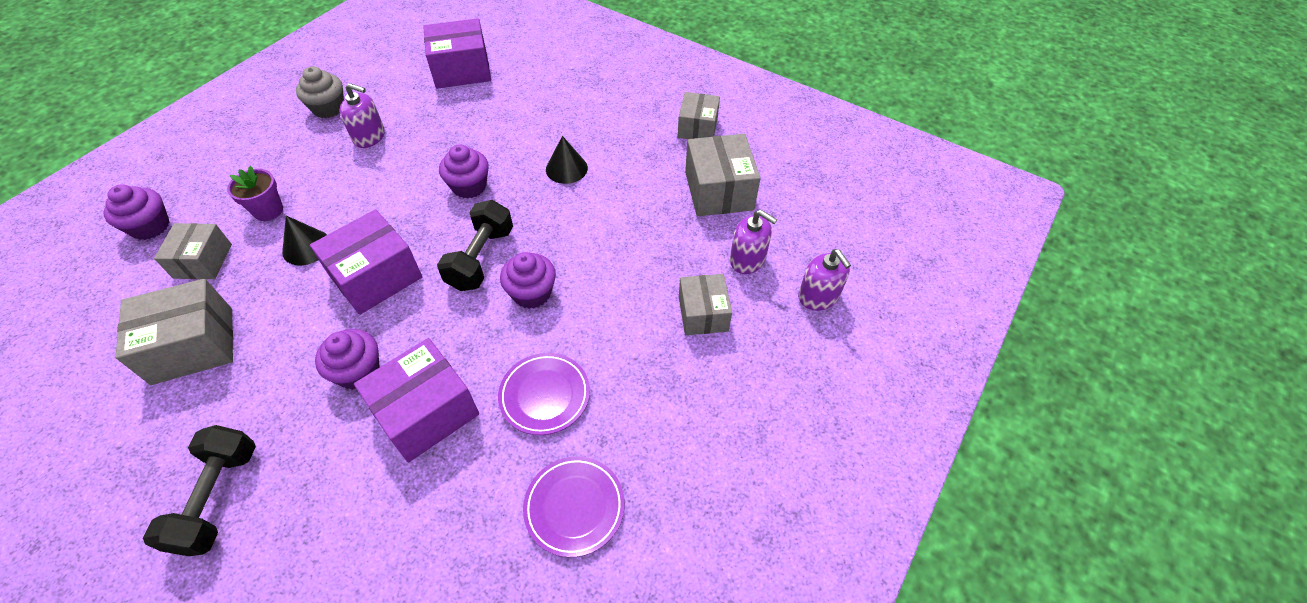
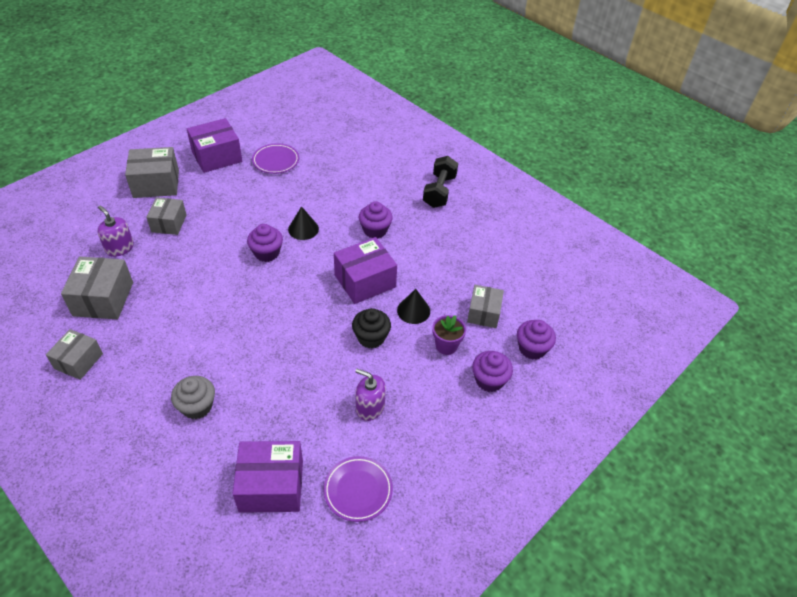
camera: 170 degrees left, 5 degrees down
grey box [115,279,233,385] -> grey box moved to [125,147,179,198]
grey cupcake [296,66,344,118] -> grey cupcake moved to [171,376,215,419]
purple box [354,338,479,463] -> purple box moved to [187,118,242,173]
black dumbbell [437,200,513,291] -> none
purple cupcake [439,144,489,199] -> purple cupcake moved to [472,351,513,392]
purple plate [498,353,590,435] -> purple plate moved to [324,456,393,522]
black cone [546,136,588,184] -> black cone moved to [288,206,319,240]
purple soap dispenser [798,249,851,311] -> none
none -> black cupcake [352,308,391,349]

